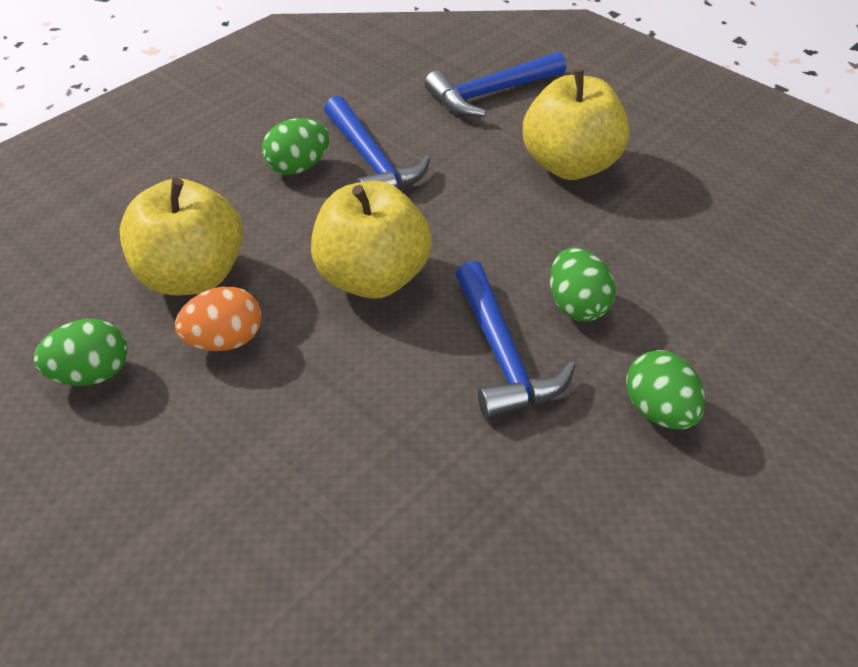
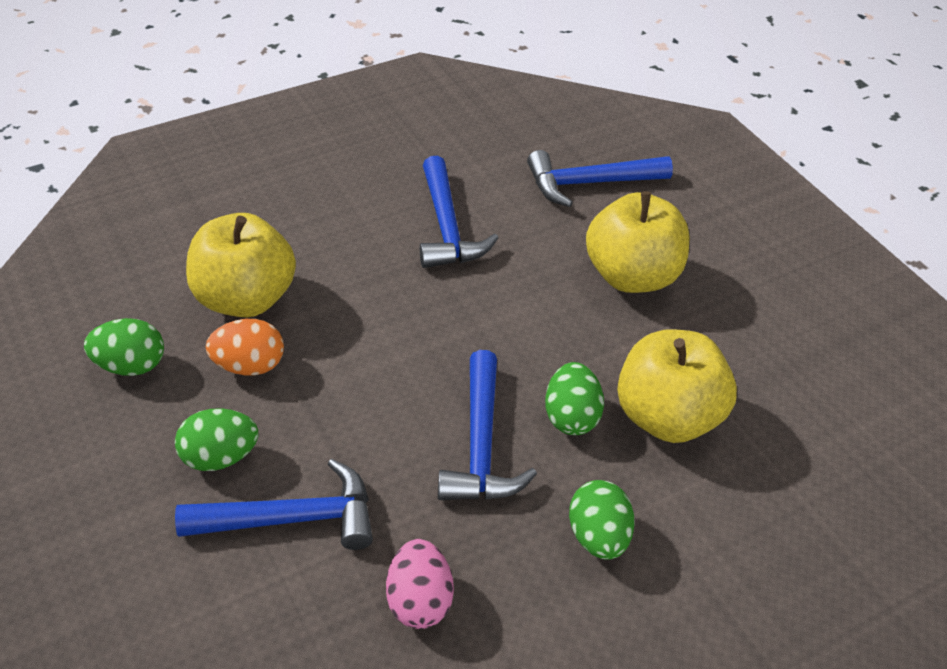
camera: 15 degrees right, 0 degrees up
green egg [262,118,330,175] -> green egg moved to [175,408,258,471]
yellow apple [311,181,432,299] -> yellow apple moved to [617,329,737,443]
none -> blue hammer [175,459,373,550]
none -> pink egg [386,539,454,629]

